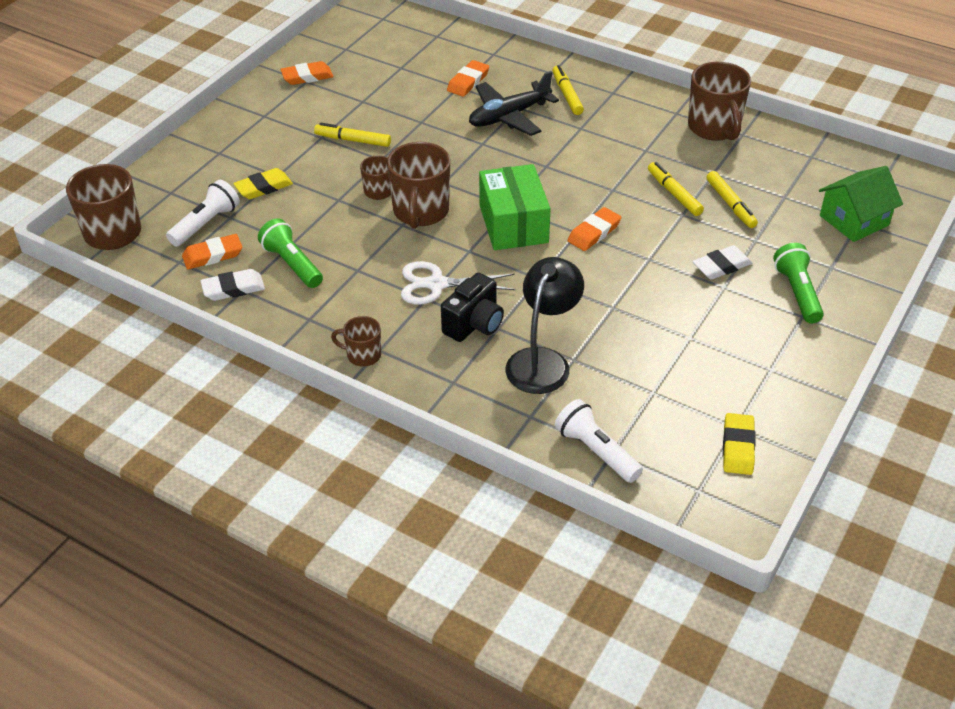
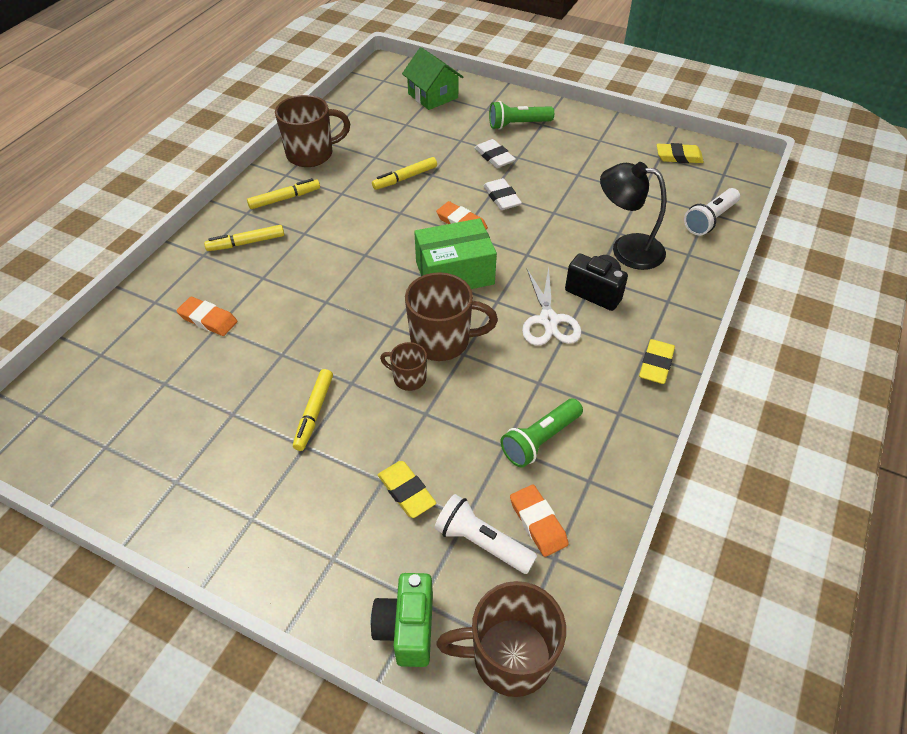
camera: 95 degrees left, 5 degrees up
white eraser [200,269,265,301] -> white eraser moved to [483,178,522,210]
orange eraser [280,61,333,85] -> none
brown mug [331,316,381,367] -> yellow eraser [639,339,675,384]
black plane [469,71,559,136] -> none
yellow marker [707,171,758,228] -> yellow marker moved to [247,178,320,209]
none -> green camera [371,573,433,667]

